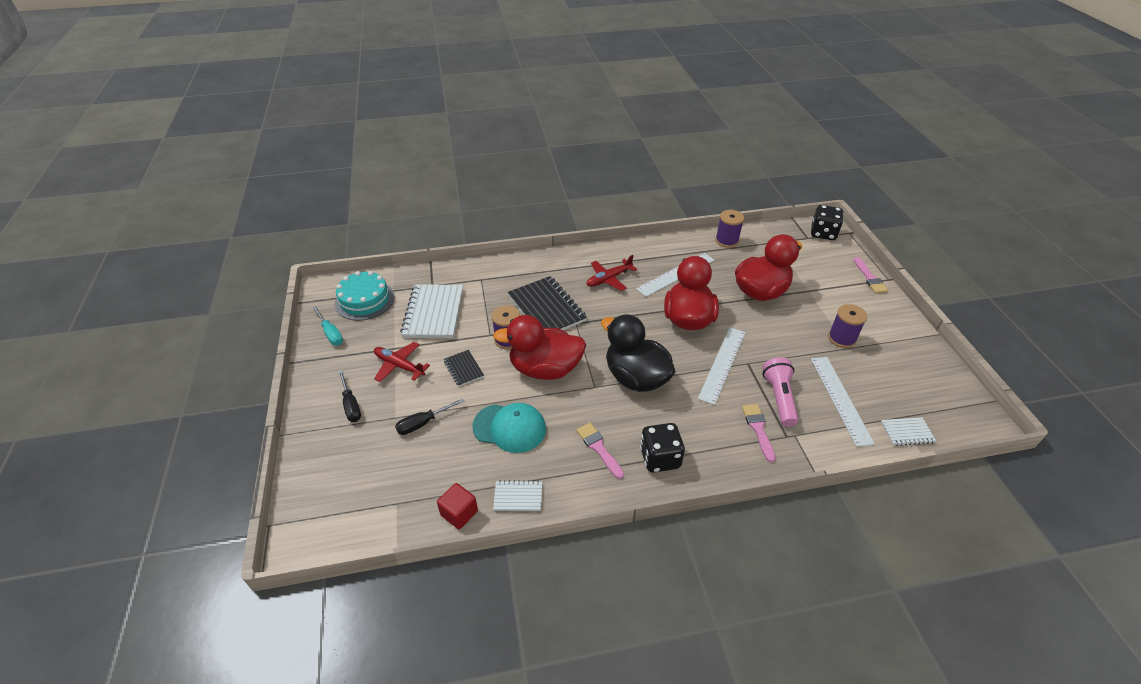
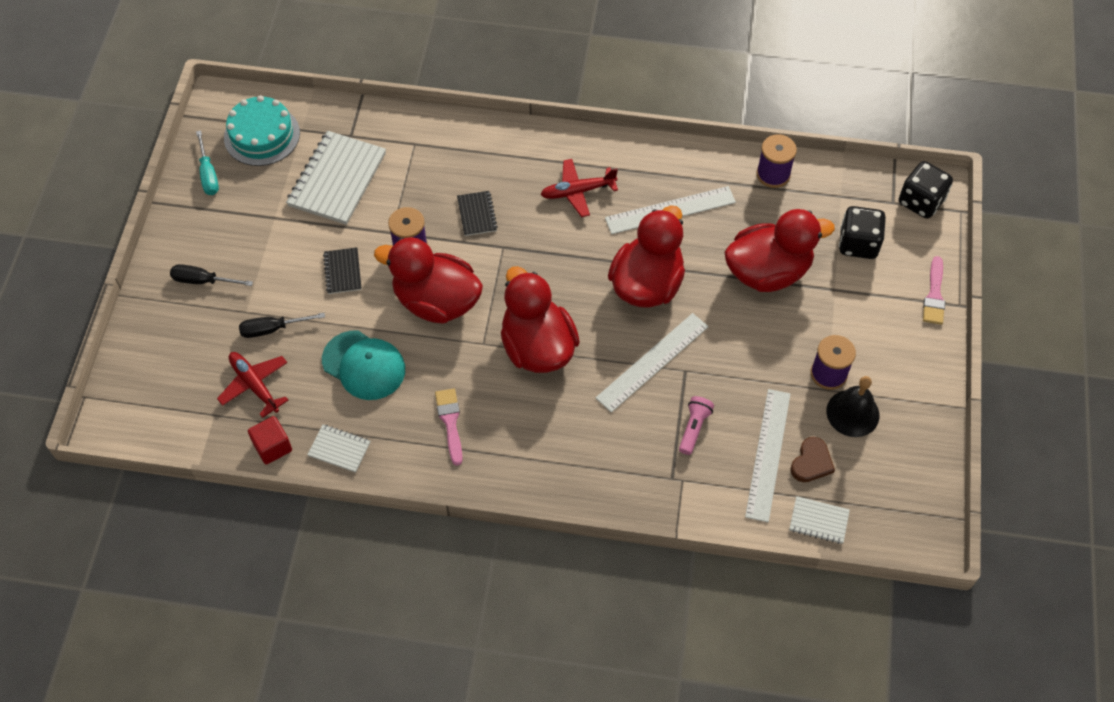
camera: 20 degrees right, 15 degrees up
black screwdriver [338,370,361,422] -> black screwdriver turned 105 degrees clockwise [170,264,253,286]
red plane [374,342,430,382] -> red plane moved to [217,352,289,418]
black notebook [508,276,587,330] -> black notebook [457,191,498,236], size x0.50
black duck [601,314,675,392] -> red duck [501,266,580,373]
black dice [640,423,685,473] -> black dice moved to [839,206,886,259]
pink brush [742,404,776,462] -> none
pink flashlight [762,357,799,427] -> pink flashlight [679,396,714,455], size x0.66
none -> brown heart [790,437,835,482]
none -> black bell [826,376,879,437]

